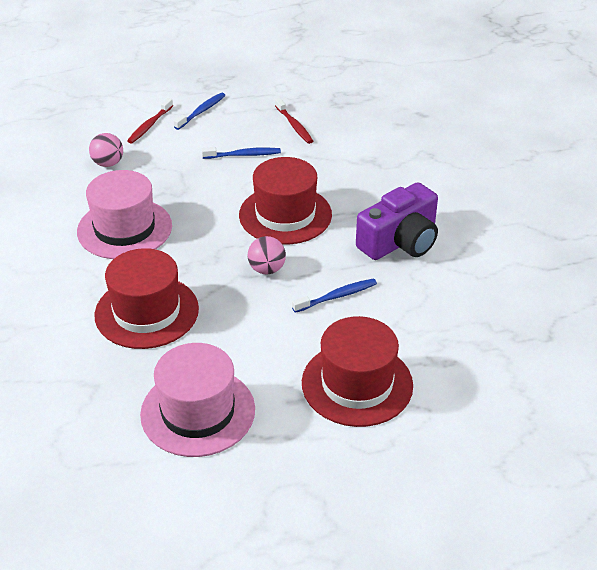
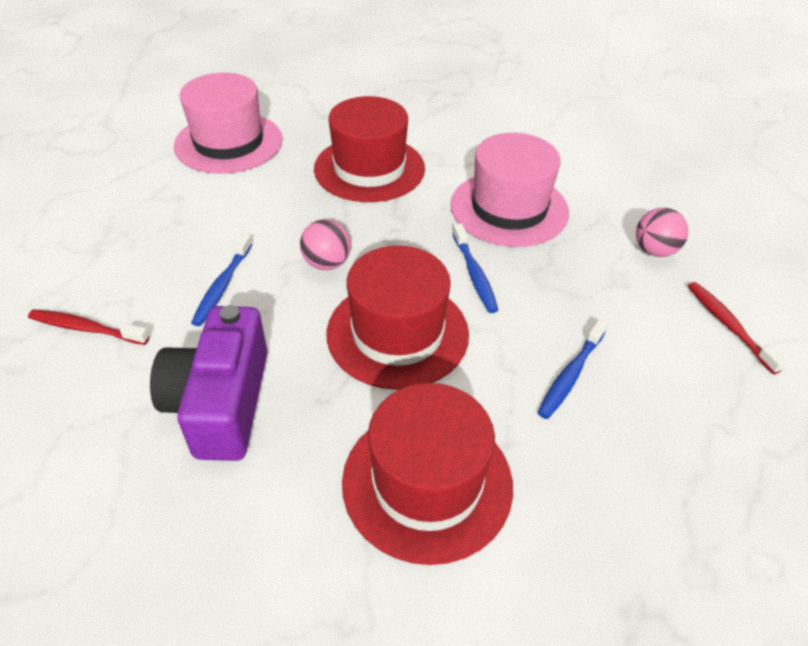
camera: 130 degrees right, 5 degrees up
blue toothbrush [174,93,225,130] -> blue toothbrush moved to [453,224,498,313]
red toothbrush [275,98,313,144] -> red toothbrush moved to [28,309,150,345]
red hat [302,316,413,427] -> red hat moved to [342,383,513,565]

